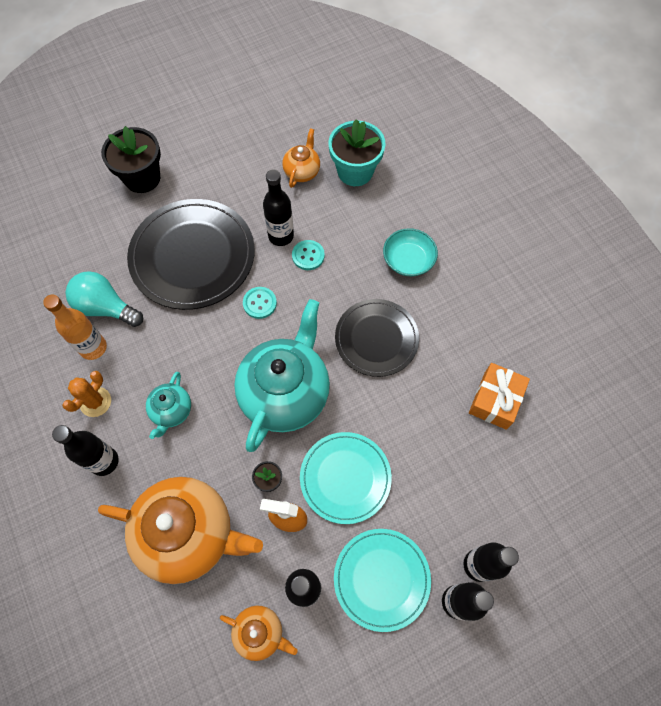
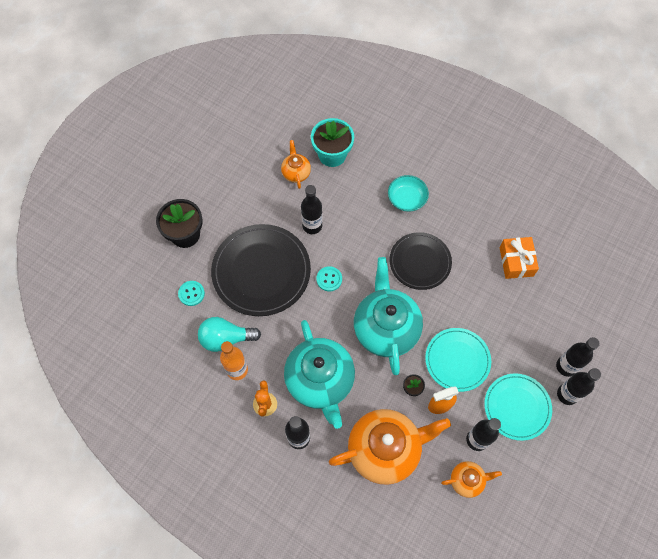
camera: 30 degrees left, 0 degrees up
turquoise teapot [146,372,191,439] -> turquoise teapot [284,320,355,429], size x2.09
turquoise button [292,240,325,270] -> turquoise button moved to [178,281,205,306]

